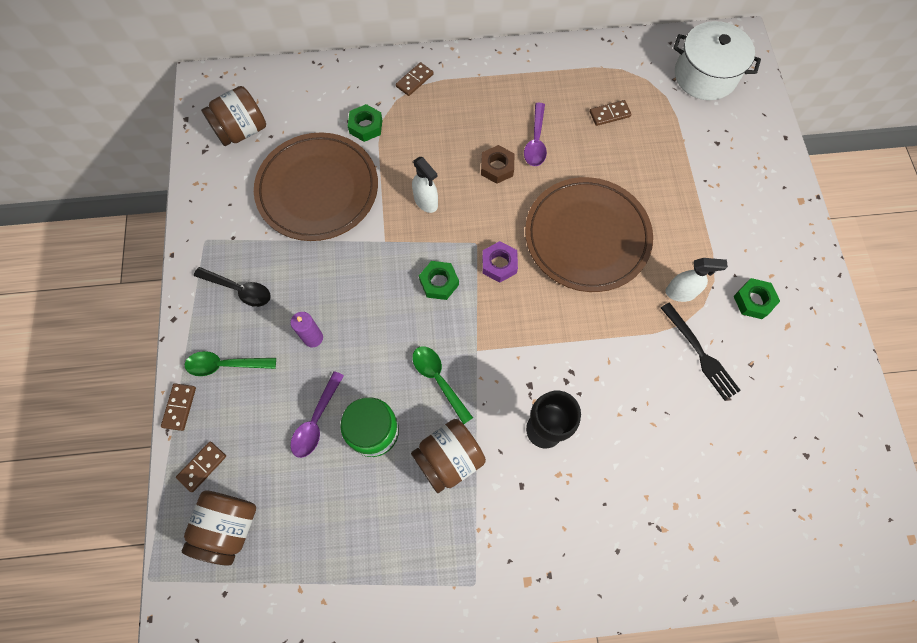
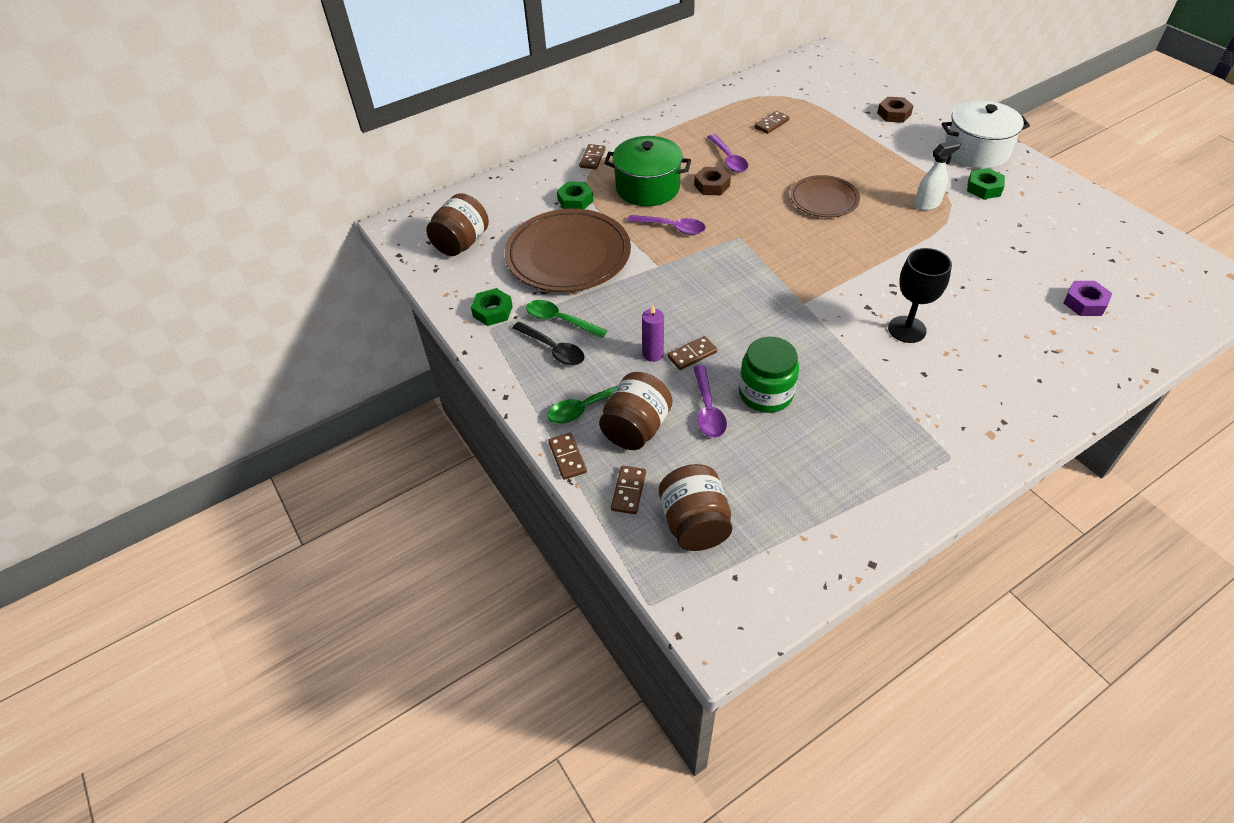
camera: 25 degrees left, 20 degrees down
black spoon [194,267,271,307] -> black spoon turned 45 degrees clockwise [512,322,585,366]
brown jar [411,419,486,493] -> brown jar moved to [599,372,672,450]
white spray bottle [412,157,438,213] -> purple spoon [627,215,706,235]
green spoon [412,346,473,424] -> green spoon moved to [526,300,608,338]
green nut [419,261,459,300] -> green nut moved to [471,288,513,326]
purple nut [482,241,518,283] -> purple nut moved to [1064,281,1112,316]
brown plate [525,177,653,292] -> brown plate [790,175,860,217], size x0.57
black fork [661,302,741,401] -> none
white pot [673,21,761,100] -> white pot moved to [942,100,1030,169]
none -> green pot [604,136,691,206]
none -> brown domino [668,336,717,370]
none -> brown nut [877,97,914,123]

